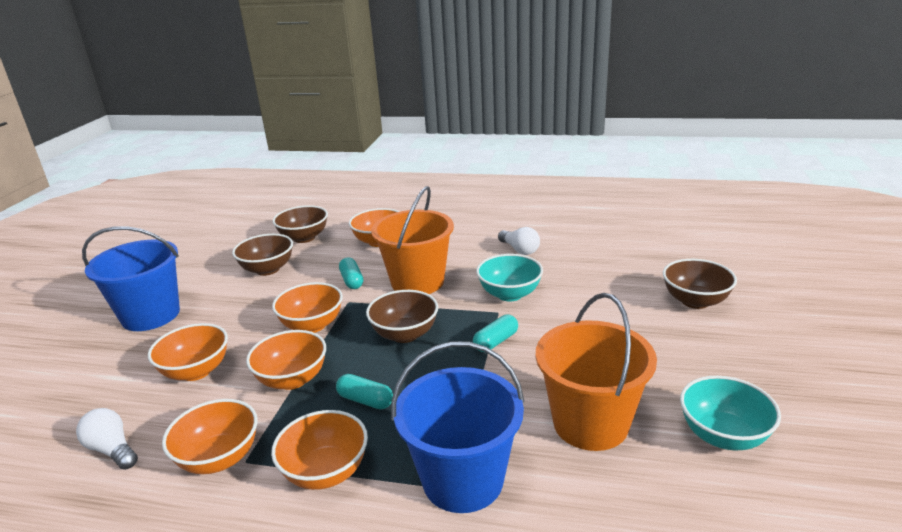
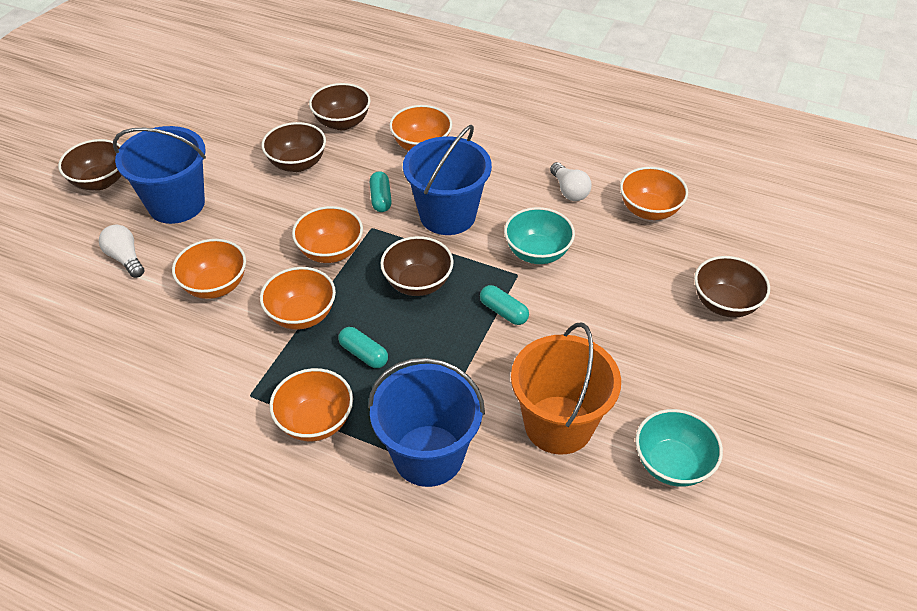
camera: 10 degrees right, 20 degrees up
white light bulb [76,408,138,470] -> white light bulb moved to [99,225,144,278]
orange bowl [162,399,258,474] -> orange bowl moved to [620,167,688,220]
orange bucket [371,186,454,294] -> blue bucket [403,125,492,235]
turquoise capsule [473,314,518,352] -> turquoise capsule turned 75 degrees clockwise [480,285,529,325]
none -> brown bowl [58,139,122,190]

